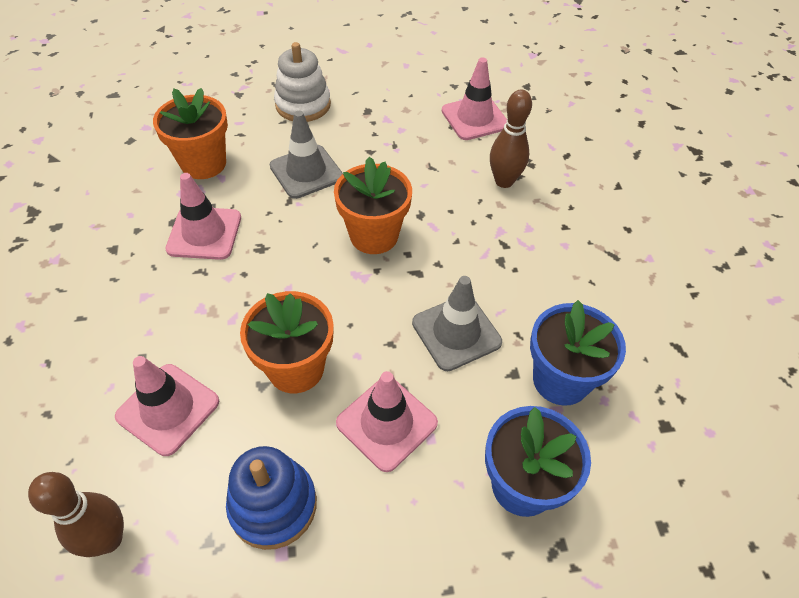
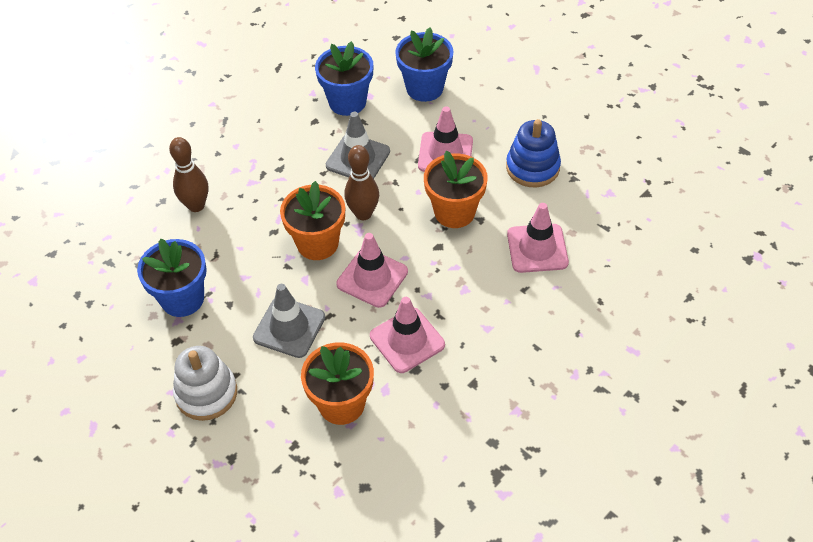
camera: 125 degrees left, 0 degrees up
brown bowling pin [28,472,124,557] -> brown bowling pin moved to [344,145,379,220]
pink traffic cone [442,57,507,140] -> pink traffic cone moved to [336,233,408,308]
none -> blue flower pot [137,238,207,317]

